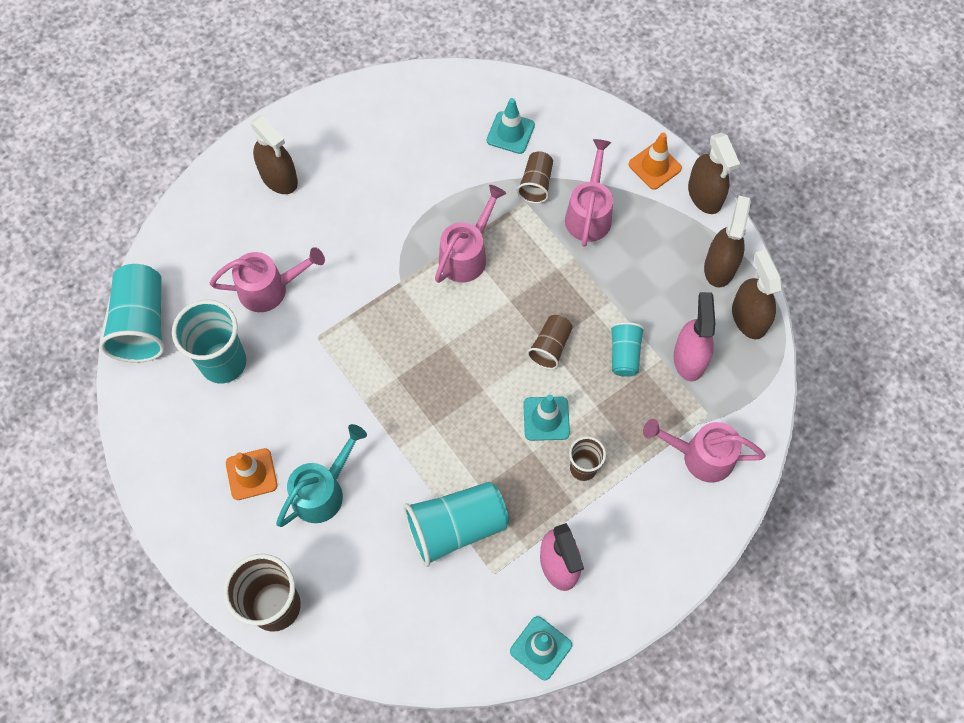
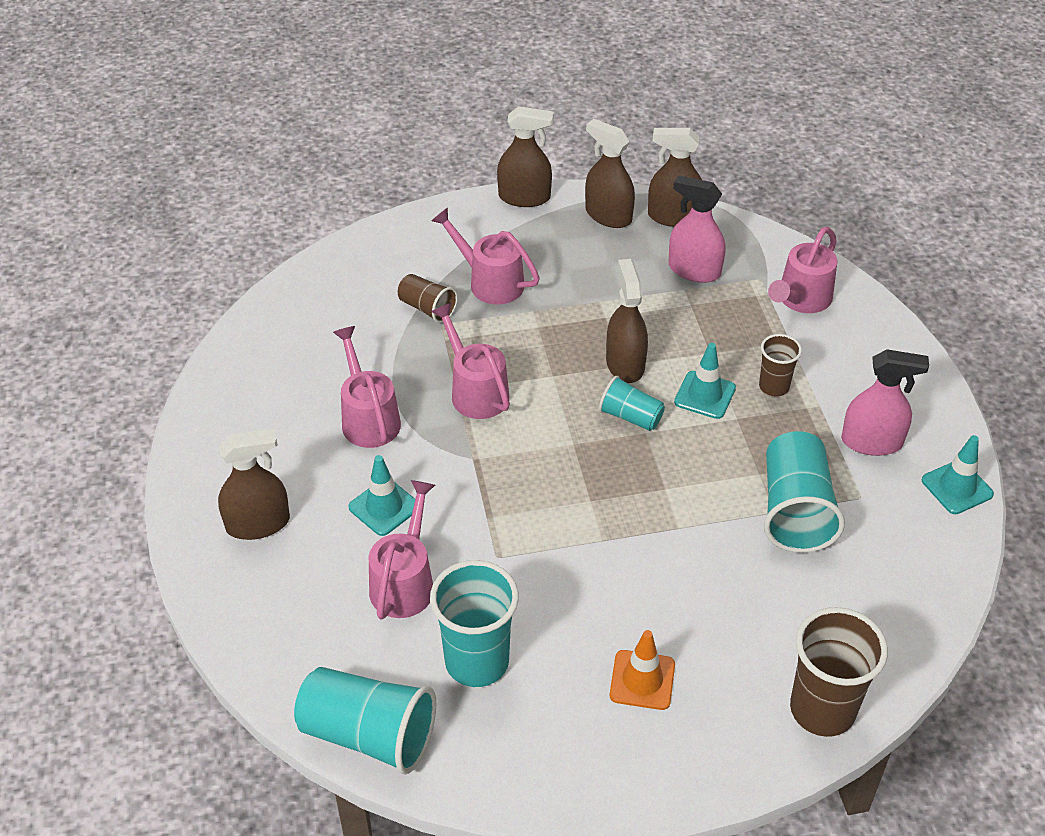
camera: 65 degrees left, 20 degrees down
turquoise watering can [276,424,367,527] -> none
turquoise traffic cone [487,98,535,154] -> turquoise traffic cone moved to [348,455,415,536]
brown cup [527,315,573,370] -> brown spray bottle [606,259,648,383]
turquoise cup [610,322,645,377] -> turquoise cup moved to [599,376,665,431]
orange traffic cone [629,133,682,190] -> none
none -> pink watering can [333,326,401,448]

